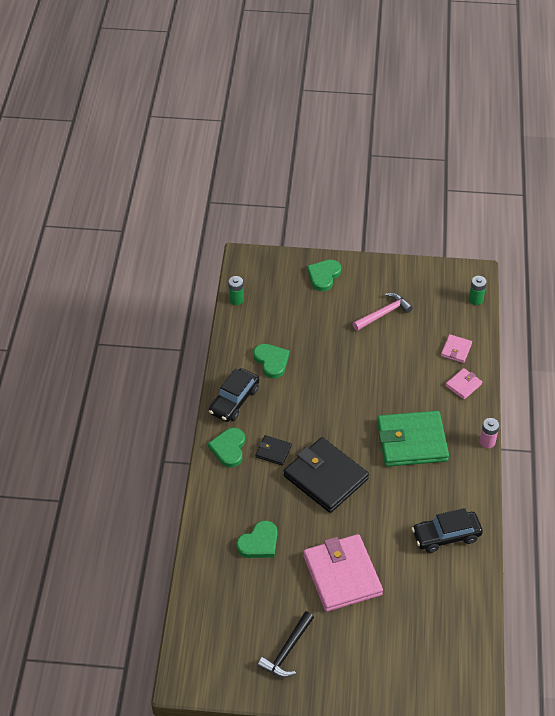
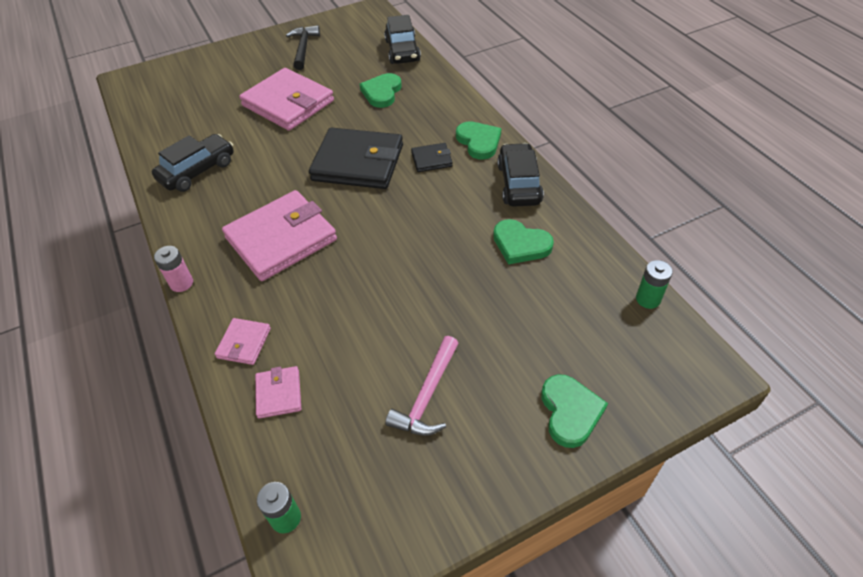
camera: 150 degrees right, 0 degrees up
green wallet [377,411,449,467] -> pink wallet [222,190,337,281]
none -> black car [384,15,421,64]

